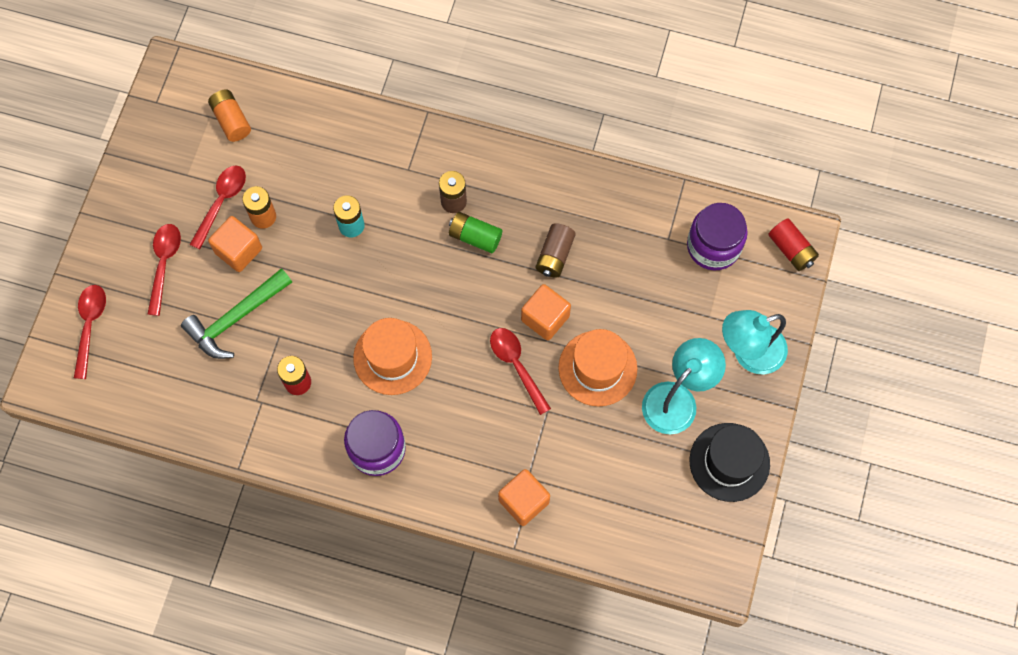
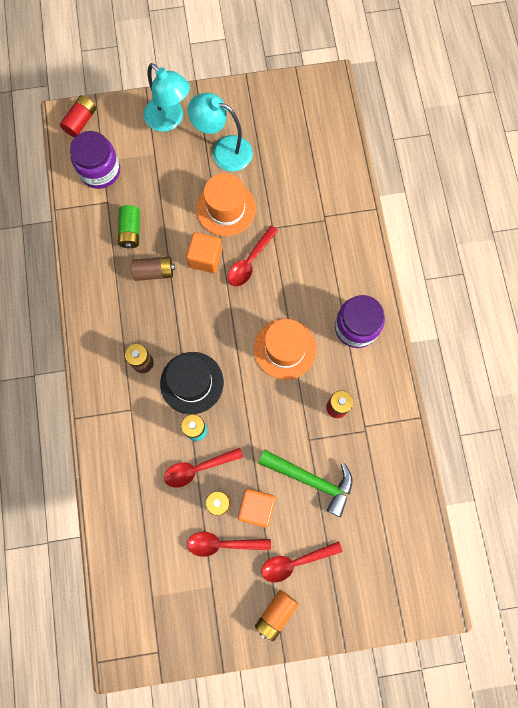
camera: 115 degrees left, 5 degrees up
red spoon [74,285,106,379] -> red spoon moved to [164,448,243,487]
orange battery [208,90,251,142] -> orange battery moved to [255,590,299,641]
green battery [449,212,502,253] -> green battery moved to [118,205,140,248]
orange cube [498,469,550,526] -> none
black hat [690,423,770,502] -> black hat moved to [160,352,224,414]

